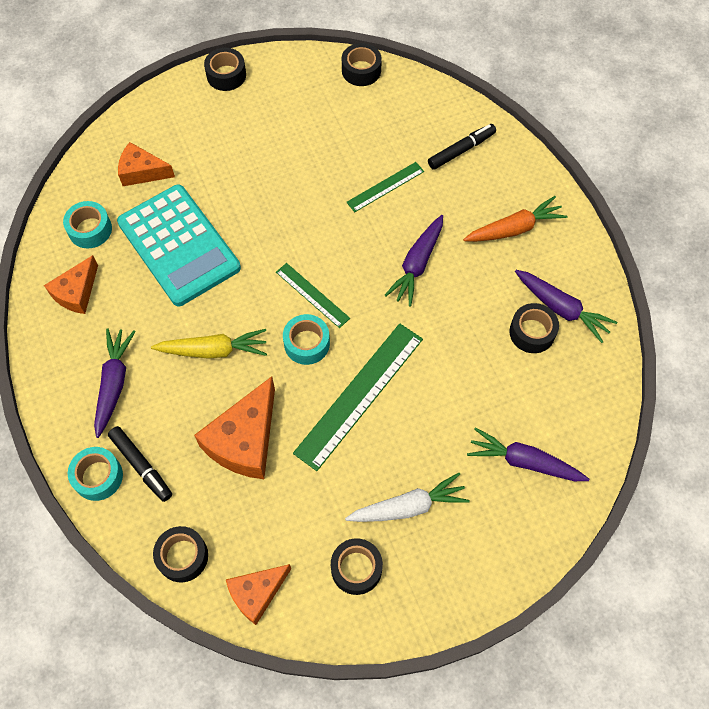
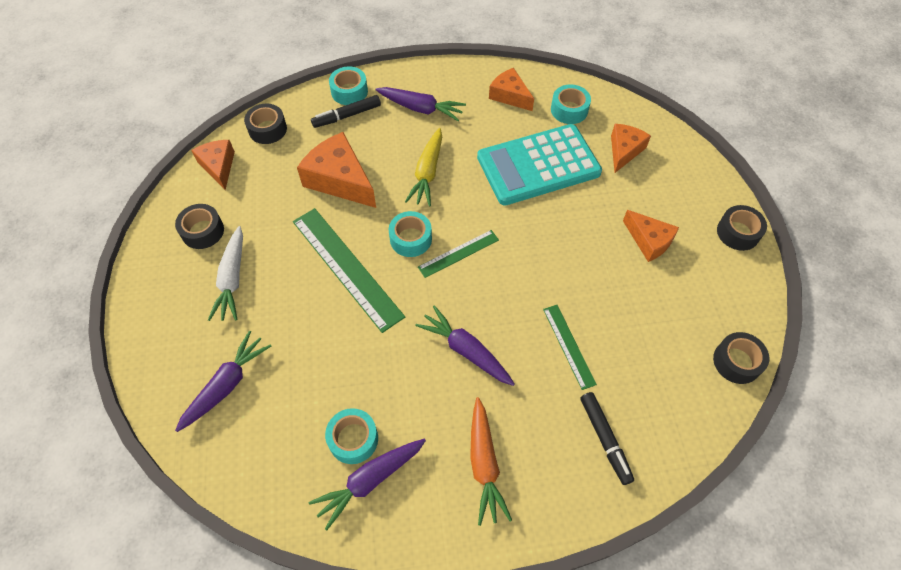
camera: 105 degrees right, 5 degrees down
black tape [509,303,559,353] -> turquoise tape [325,408,378,464]
none -> orange cheese [623,210,679,262]

